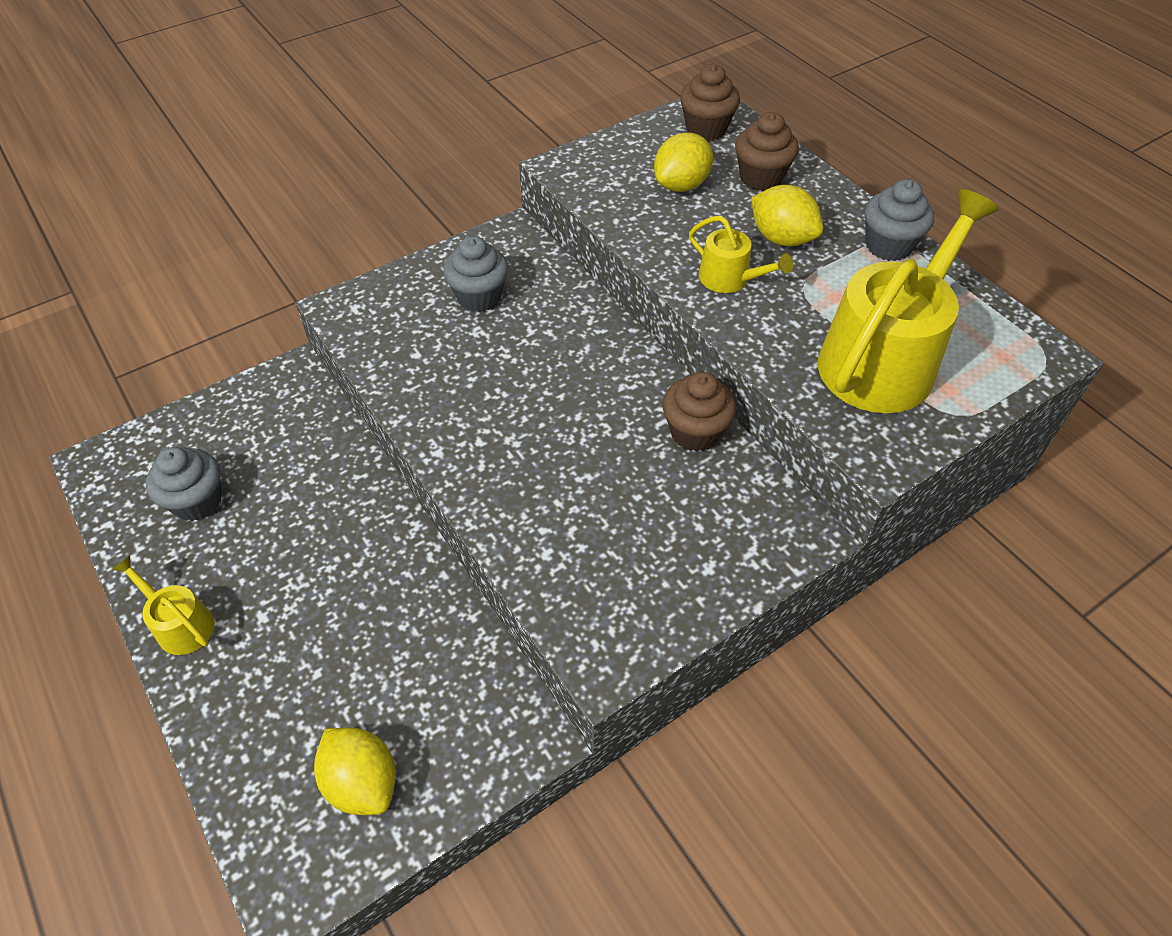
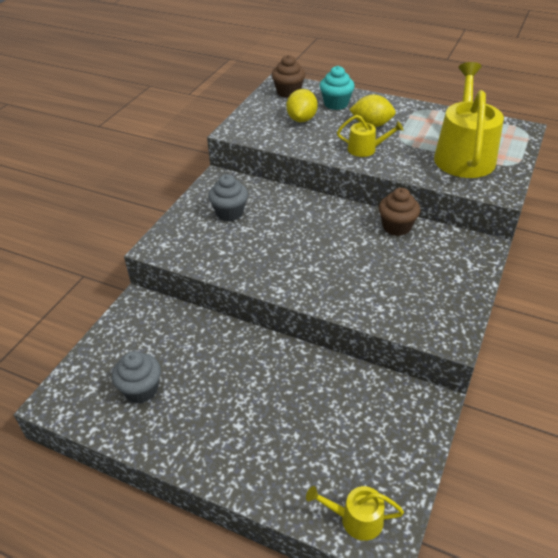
camera: 30 degrees left, 10 degrees down
yellow watering can [112,555,215,655] -> yellow watering can moved to [306,486,404,541]
yellow lemon [314,728,396,815] -> none
brown cupcake [735,112,799,191] -> turquoise cupcake [319,66,355,110]
grey cupcake [865,179,934,261] -> none

